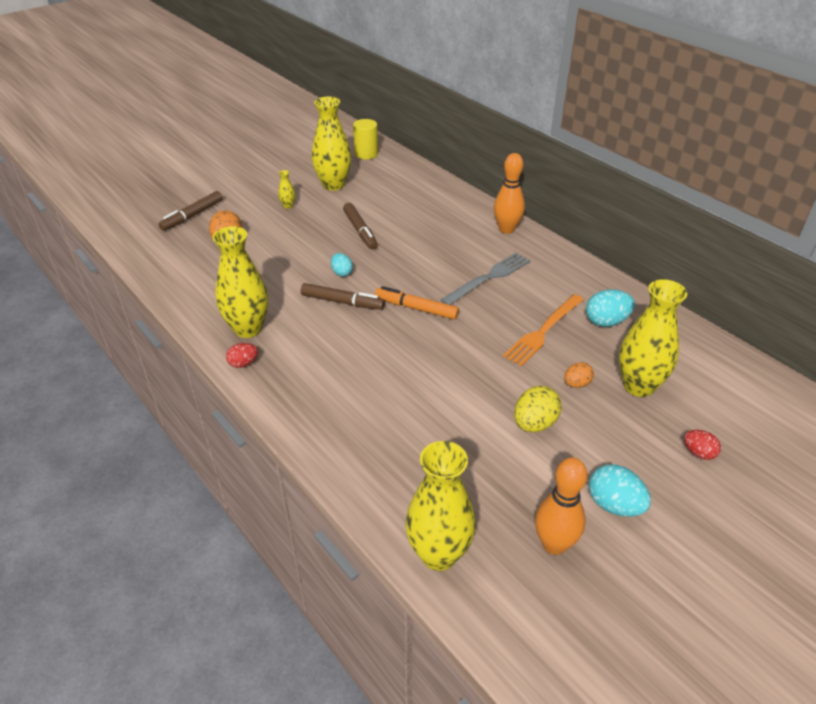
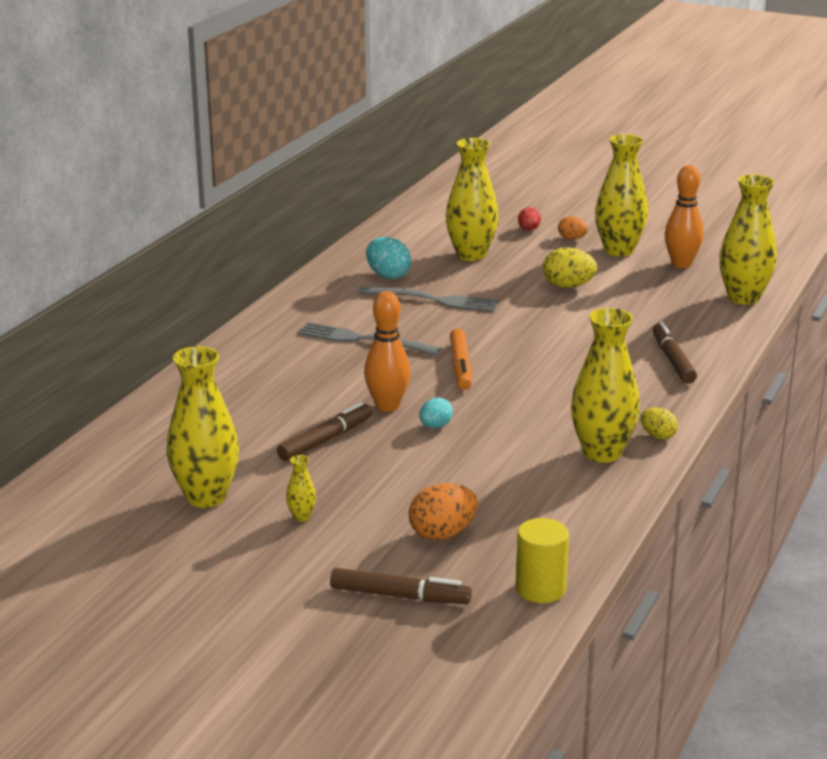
camera: 115 degrees left, 15 degrees down
red egg [226,343,258,368] -> yellow egg [640,408,678,439]
brown marker [300,283,385,310] -> brown marker moved to [653,322,697,384]
yellow cylinder [353,119,378,160] -> yellow cylinder moved to [515,518,569,603]
orange bowling pin [494,153,525,234] -> orange bowling pin moved to [364,291,411,412]
orange fork [503,294,584,366] -> grey fork [358,286,498,312]
orange egg [564,362,594,388] -> orange egg moved to [558,216,588,240]
turquoise egg [589,464,651,517] -> yellow vase [595,134,648,257]

